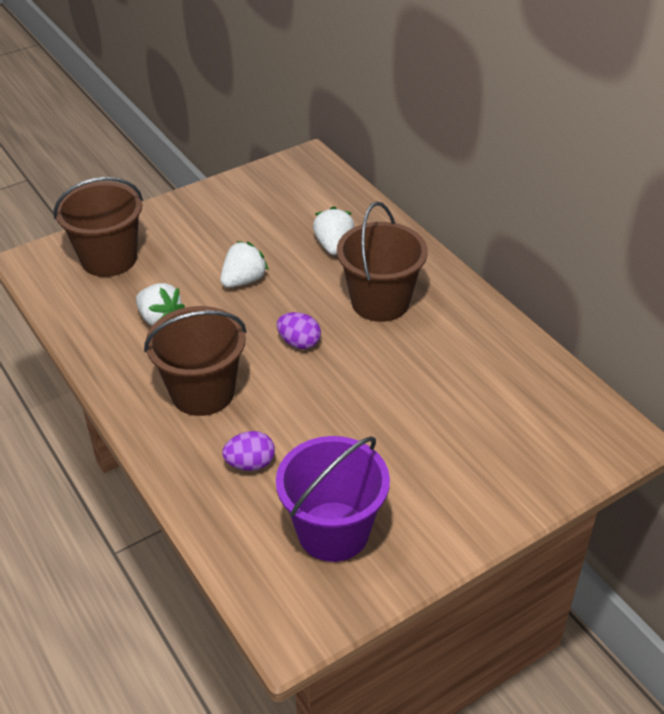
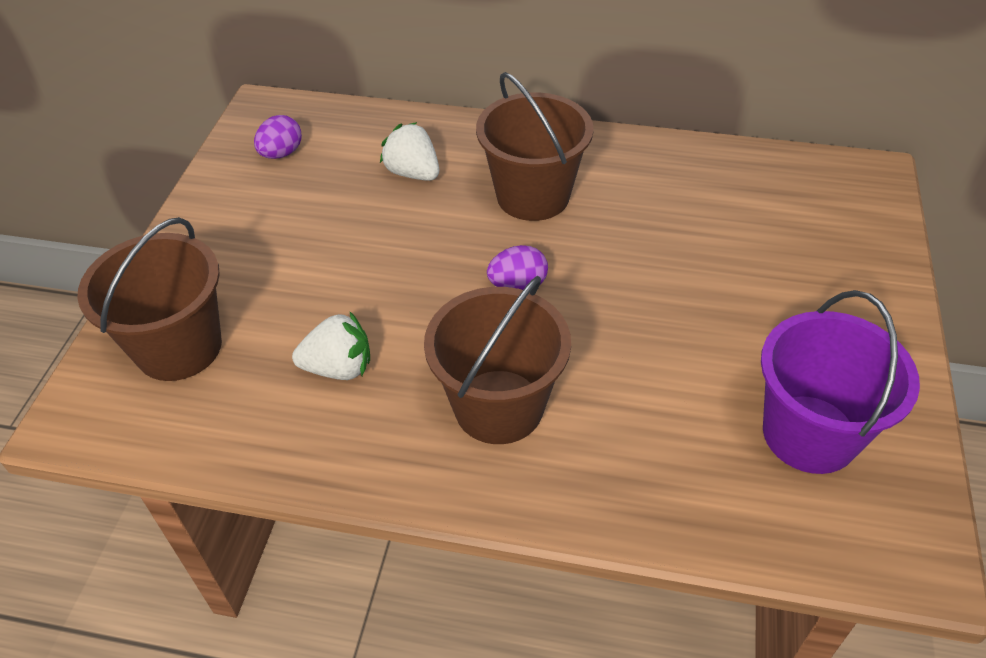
camera: 45 degrees left, 5 degrees up
white strawberry [220,241,269,288] -> none
purple egg [222,431,275,471] -> purple egg moved to [254,115,302,159]

